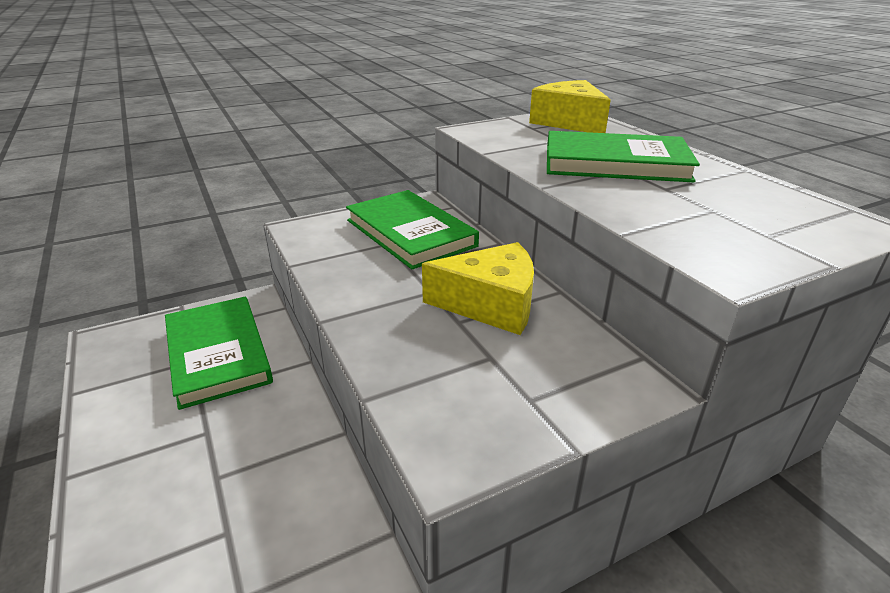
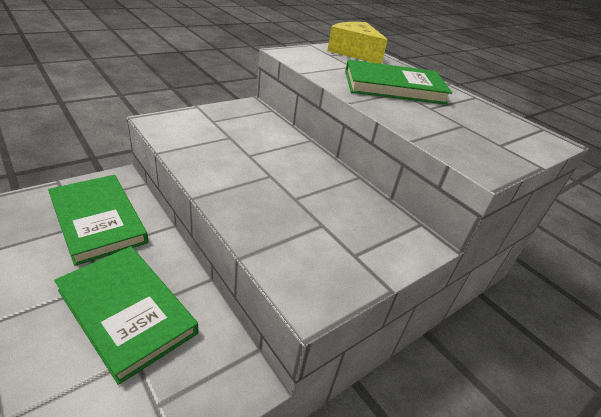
camera: 15 degrees left, 5 degrees up
green book [346,190,479,269] -> green book moved to [54,246,199,385]
yellow cheese [422,242,534,335] -> none

